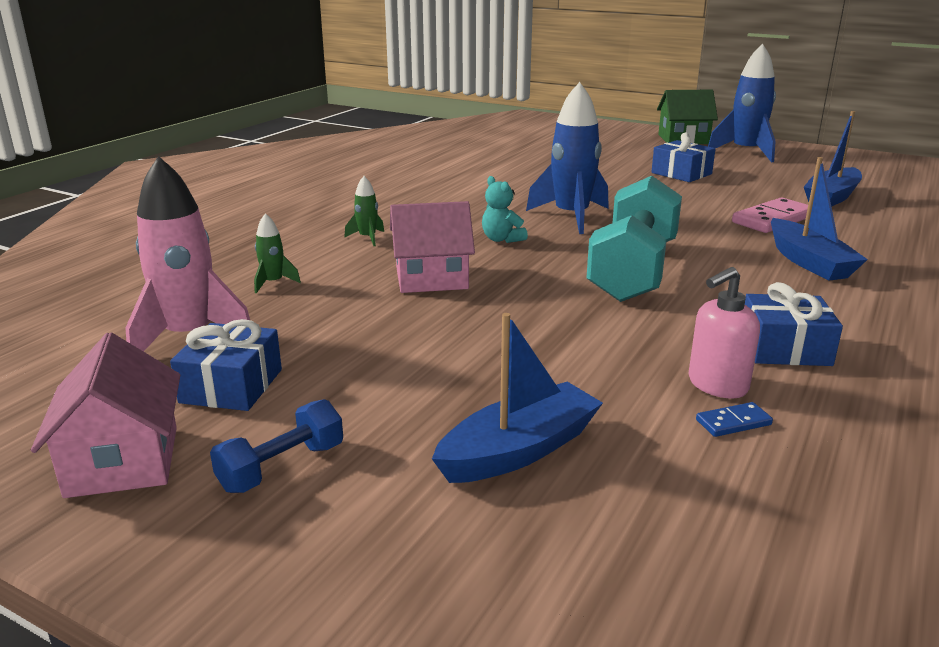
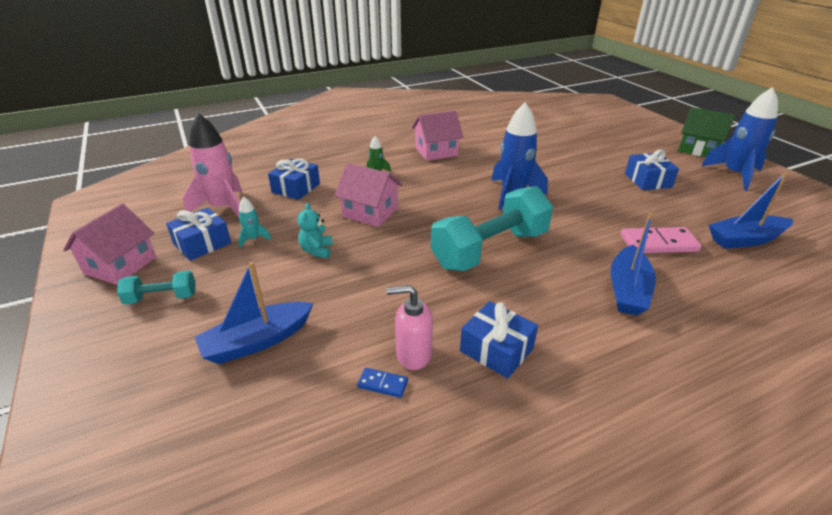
camera: 35 degrees right, 10 degrees up
blue dumbbell [210,399,343,493] -> turquoise dumbbell [117,270,196,305]
green rocket [254,213,301,293] -> blue gift [268,159,320,200]
blue boat [432,313,603,483] -> blue boat turned 150 degrees clockwise [195,262,313,364]
turquoise teddy bear [482,176,528,243] -> turquoise teddy bear moved to [298,203,333,258]
none -> turquoise rocket [238,197,272,248]
none -> pink house [412,111,463,161]

